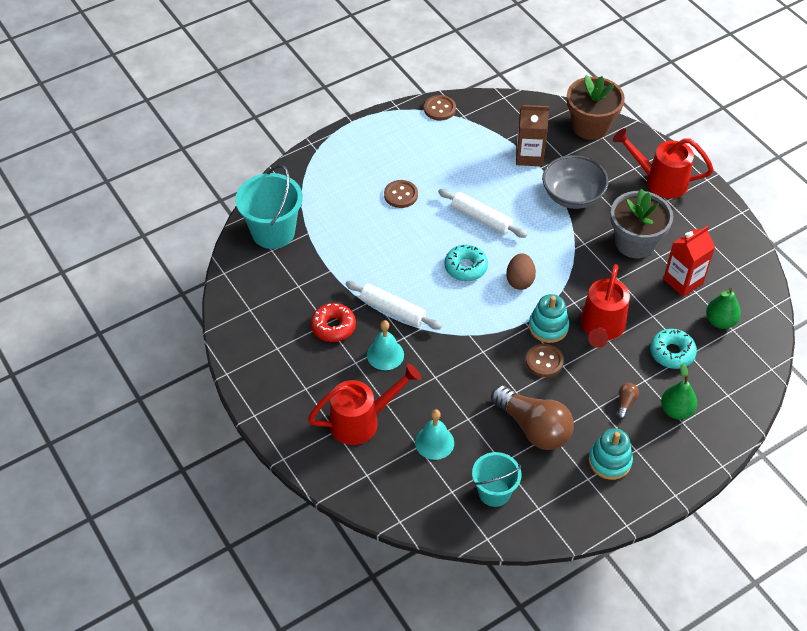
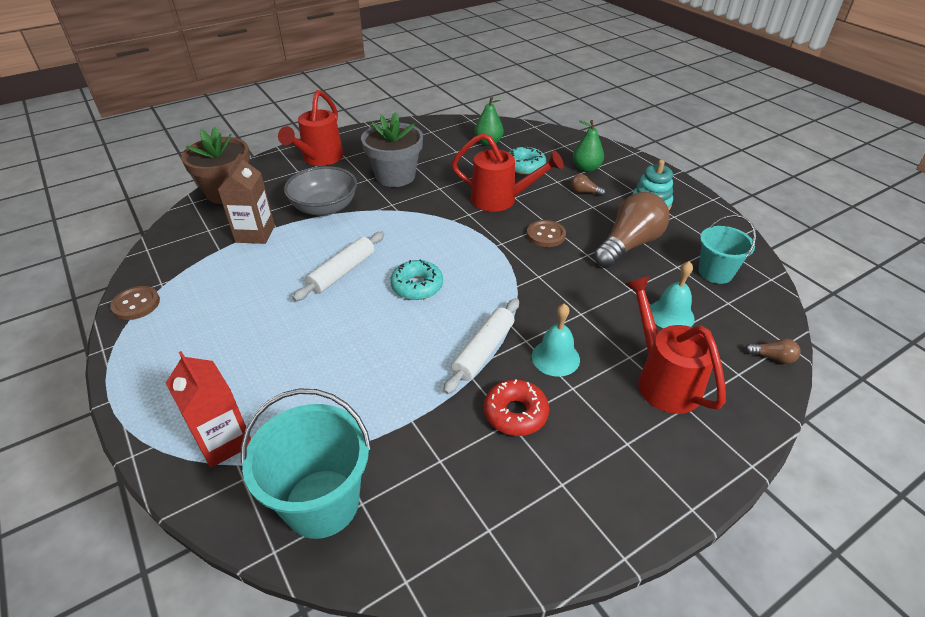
camera: 90 degrees left, 10 degrees down
brown button [384,180,418,208] -> none
brown egg [506,253,536,290] -> none
turquoise stacking toy [529,294,569,343] -> none
red carton [663,226,715,297] -> red carton moved to [166,351,251,468]
none -> brown light bulb [745,339,800,364]

